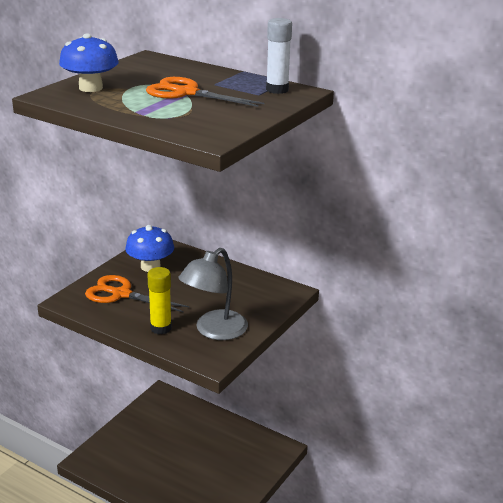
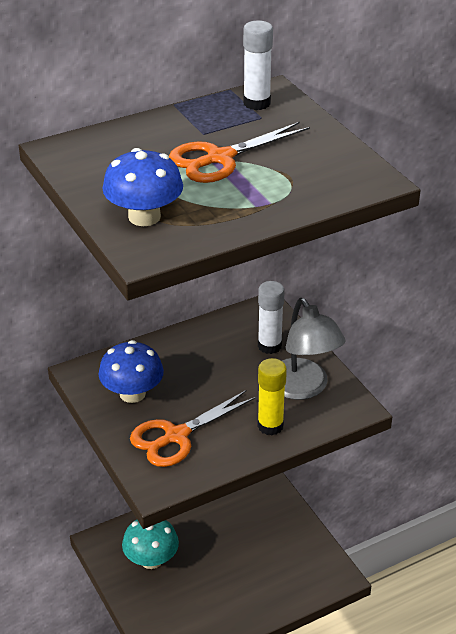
camera: 60 degrees left, 10 degrees up
none -> turquoise mushroom [122,520,179,569]
none -> white glue stick [258,281,285,354]

